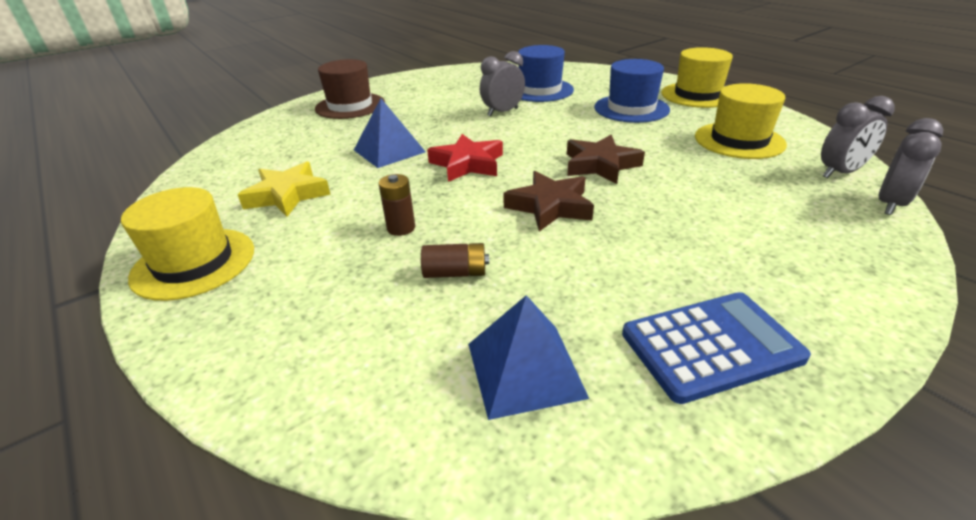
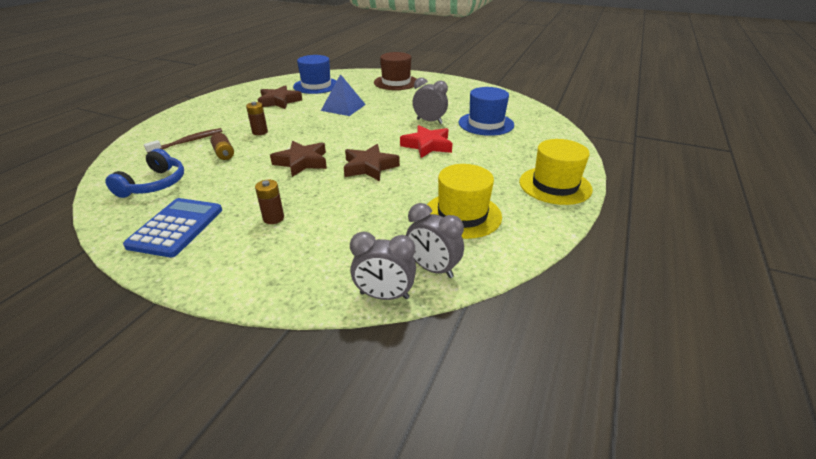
camera: 60 degrees right, 0 degrees up
yellow hat [121,187,254,301] -> none
yellow star [238,161,331,217] -> brown star [258,85,302,109]
red star [427,134,503,182] -> red star moved to [400,125,452,158]
blue pyramid [468,295,589,420] -> blue headphones [105,149,184,198]
blue hat [594,59,670,123] -> blue hat moved to [293,55,337,94]
blue calculator [622,292,811,404] -> blue calculator turned 120 degrees counterclockwise [123,198,222,257]
none -> brown toothbrush [144,128,223,153]
none -> brown battery [255,180,284,224]

